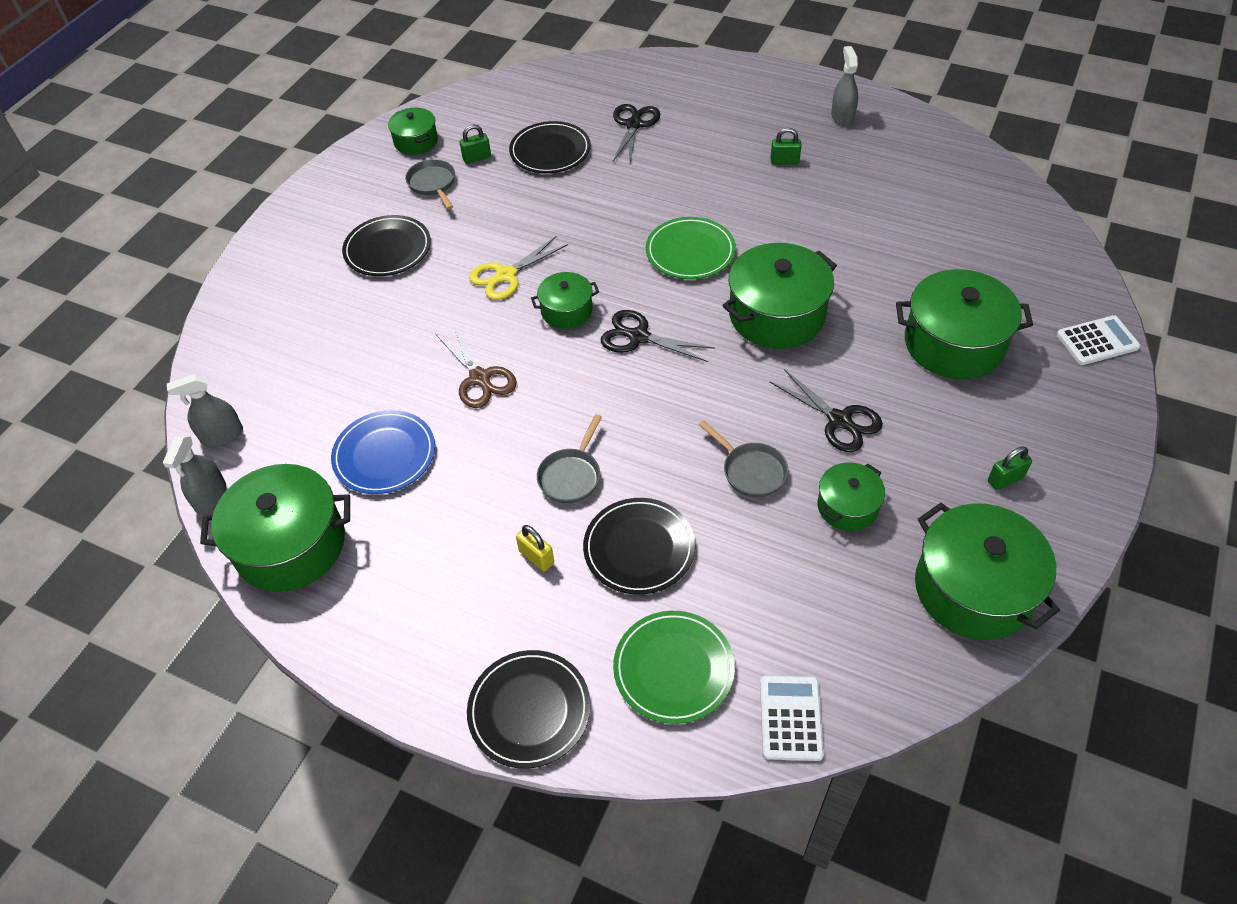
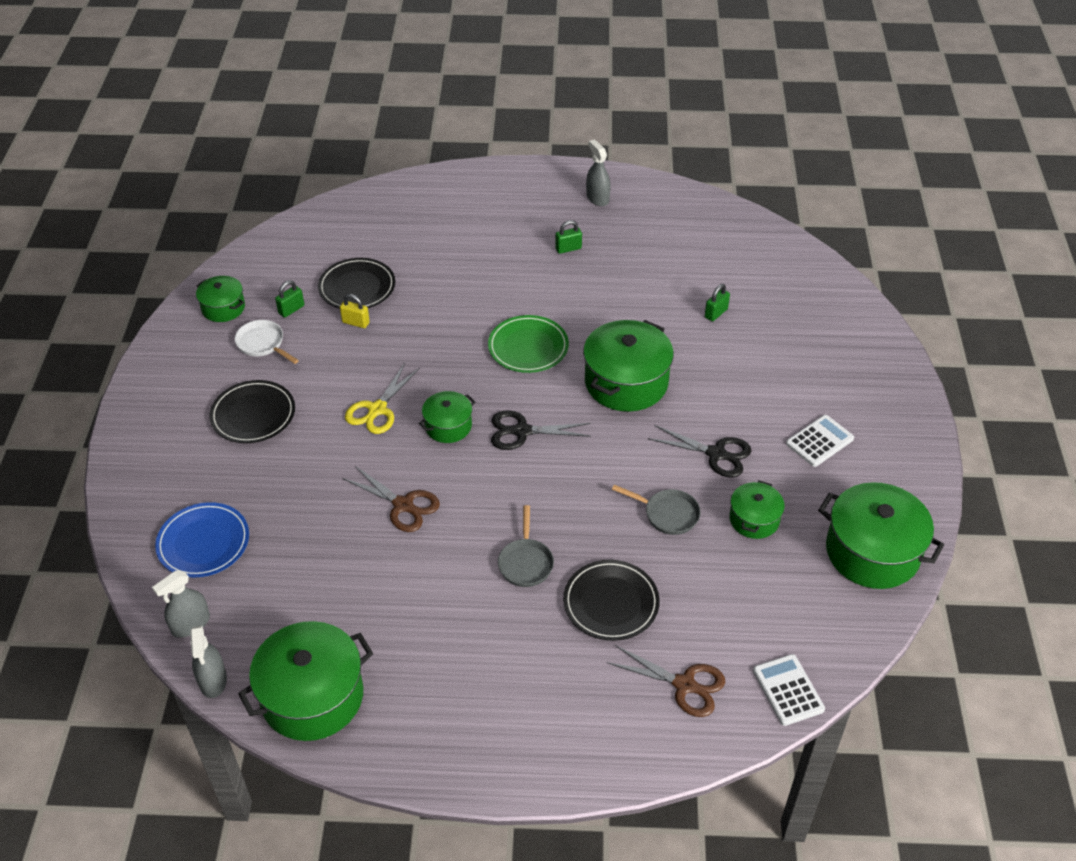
camera: 25 degrees left, 5 degrees down
blue plate [331,410,435,494] -> blue plate moved to [155,502,249,577]
grey pan [405,159,455,209] -> white pan [235,320,299,364]
black plate [467,650,591,769] -> none
yellow padlock [516,525,554,572] -> yellow padlock moved to [340,294,370,328]
black scissors [613,104,660,163] -> none
green plate [613,611,735,724] -> brown scissors [607,645,725,717]
green pot [896,269,1033,379] -> none
green padlock [988,447,1032,490] -> green padlock moved to [705,284,730,321]
white calculator [1057,315,1141,365] -> white calculator moved to [786,415,854,467]

